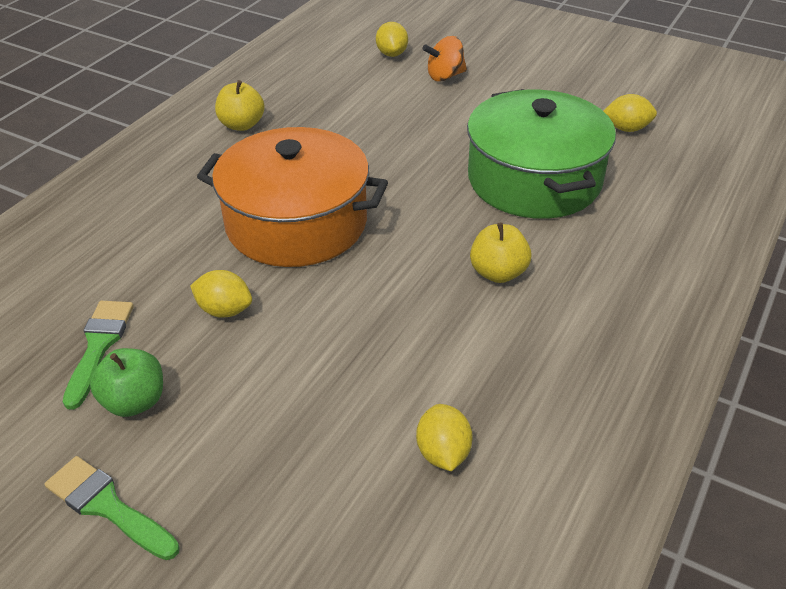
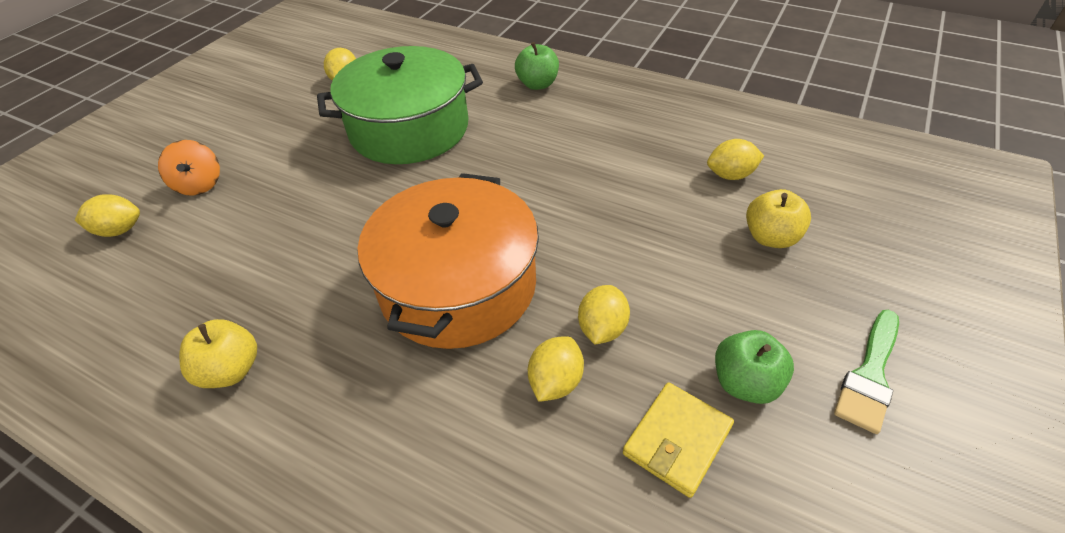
camera: 90 degrees left, 5 degrees up
green brush [63,301,134,410] -> yellow wallet [623,382,734,498]
yellow apple [470,222,532,283] -> yellow apple moved to [746,189,811,248]
none -> green apple [515,42,559,90]
none -> yellow lemon [528,336,584,402]

